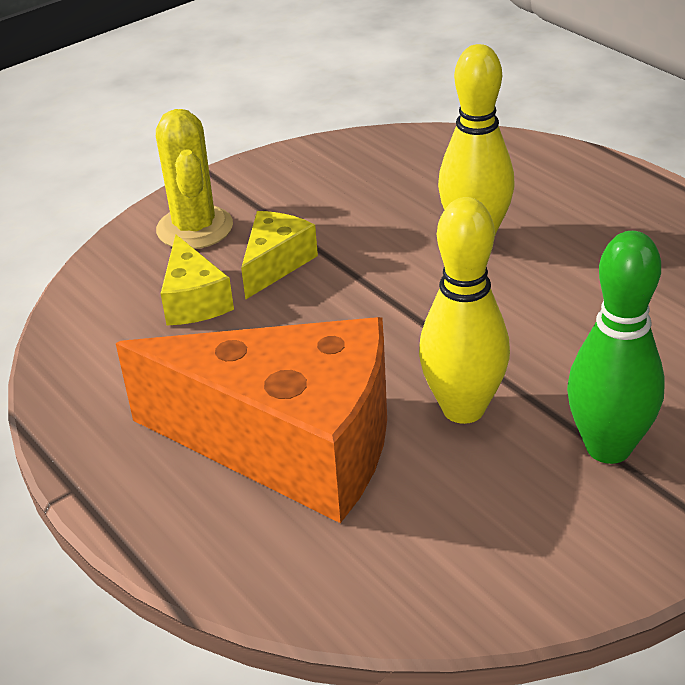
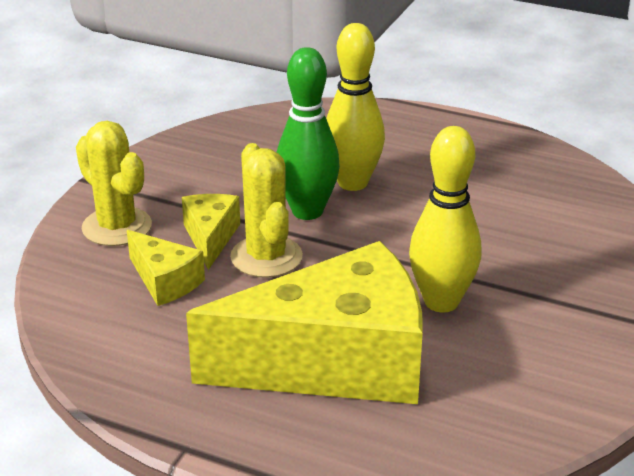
camera: 30 degrees left, 5 degrees down
orange cheese [116,317,387,523] -> yellow cheese [186,241,423,404]
green bowling pin [567,231,665,464] -> green bowling pin moved to [276,47,340,220]
none -> yellow cactus [230,143,303,278]

